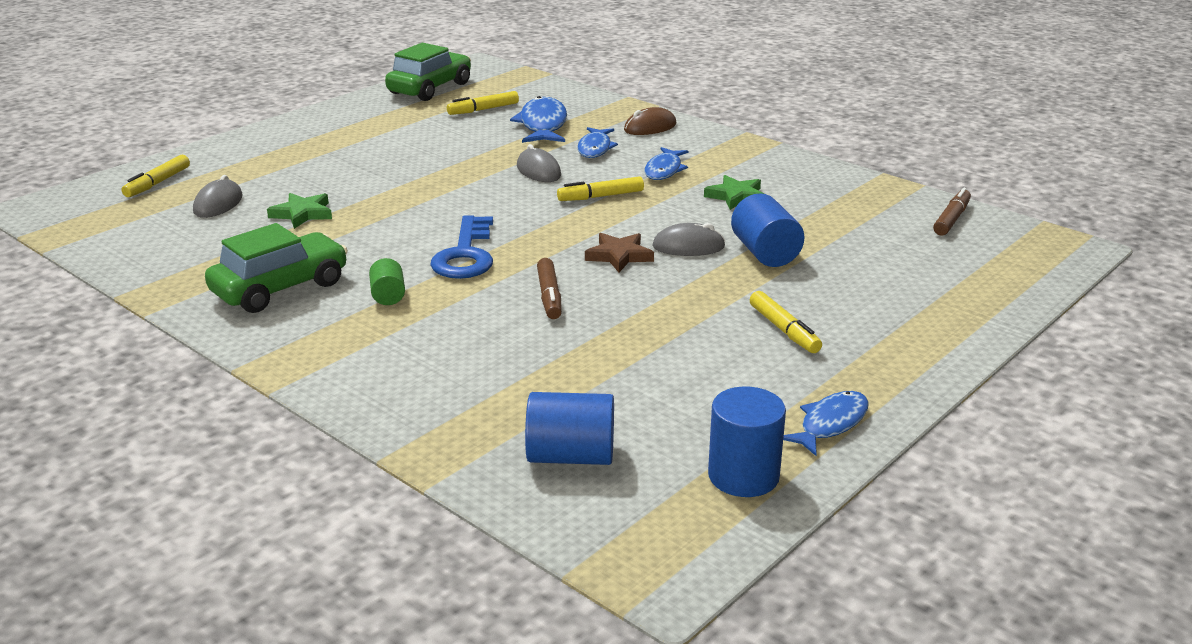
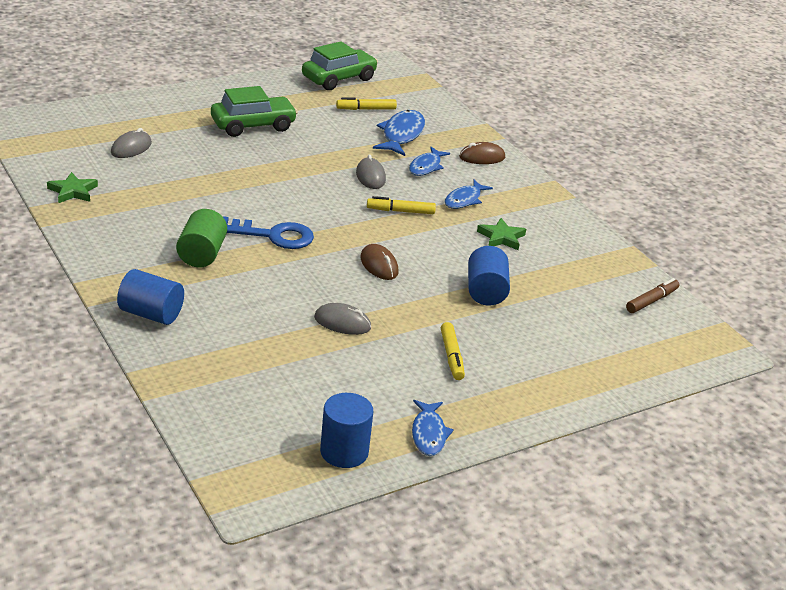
camera: 15 degrees right, 5 degrees up
yellow marker [122,155,190,197] -> none
green car [205,223,348,313] -> green car moved to [211,86,298,137]
green star [267,193,332,229] -> green star moved to [47,172,98,203]
green cylinder [369,258,405,305] -> green cylinder [176,209,227,268], size x1.69
blue key [430,215,493,279] -> blue key turned 105 degrees counterclockwise [222,216,314,249]
blue cylinder [525,392,614,465] -> blue cylinder moved to [117,269,184,325]
brown marker [537,258,562,319] -> none
brown star [585,233,654,272] -> brown mouse [360,244,399,280]
grey mouse [653,223,726,256] -> grey mouse moved to [314,303,371,335]
blue fish [783,391,869,456] -> blue fish turned 120 degrees clockwise [412,400,454,456]

